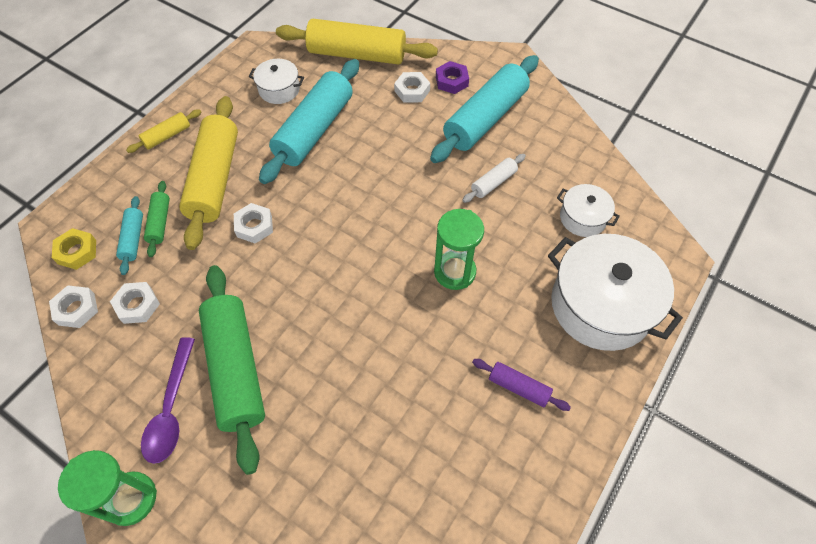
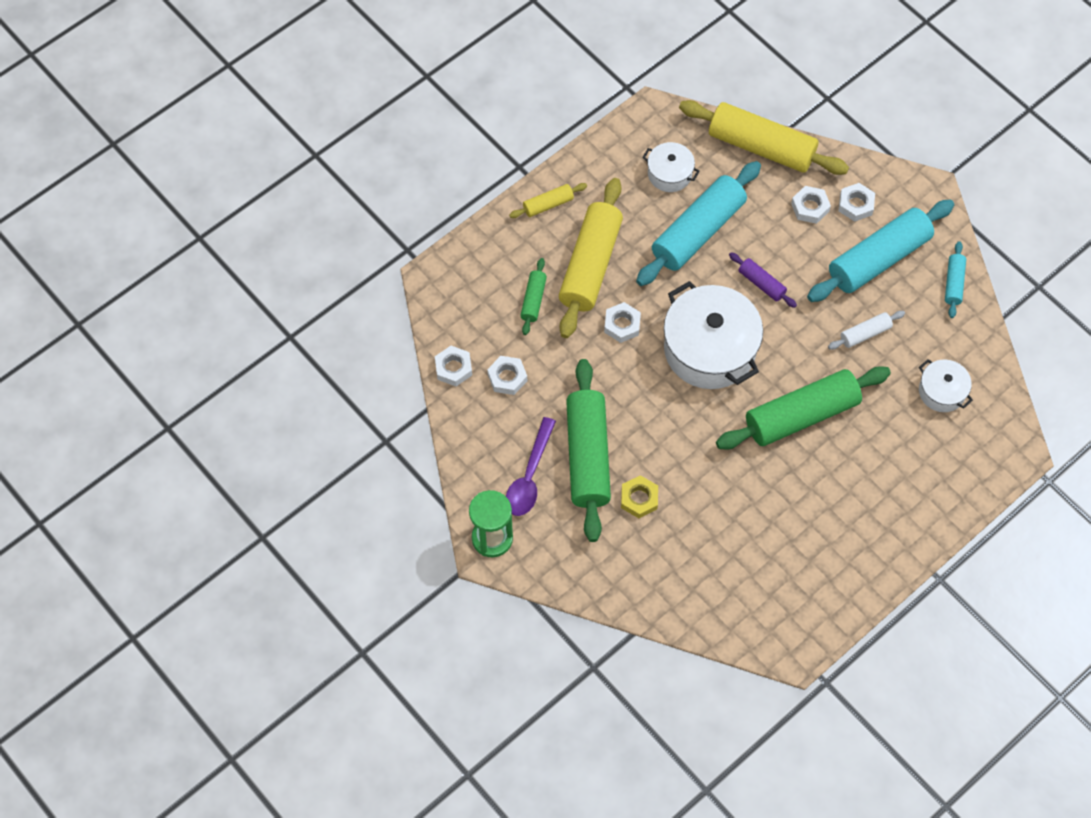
camera: 15 degrees right, 5 degrees up
yellow nut [52,228,96,270] -> yellow nut moved to [621,475,658,518]
turquoise rolling pin [116,196,143,275] -> turquoise rolling pin moved to [945,241,966,318]
green hourglass [434,209,484,290] -> green rolling pin [716,366,891,449]
purple nut [436,61,469,94] -> white nut [839,183,875,222]
purple rolling pin [472,359,571,411] -> purple rolling pin moved to [729,252,797,308]
white pot [548,234,683,351] -> white pot moved to [664,281,763,389]

